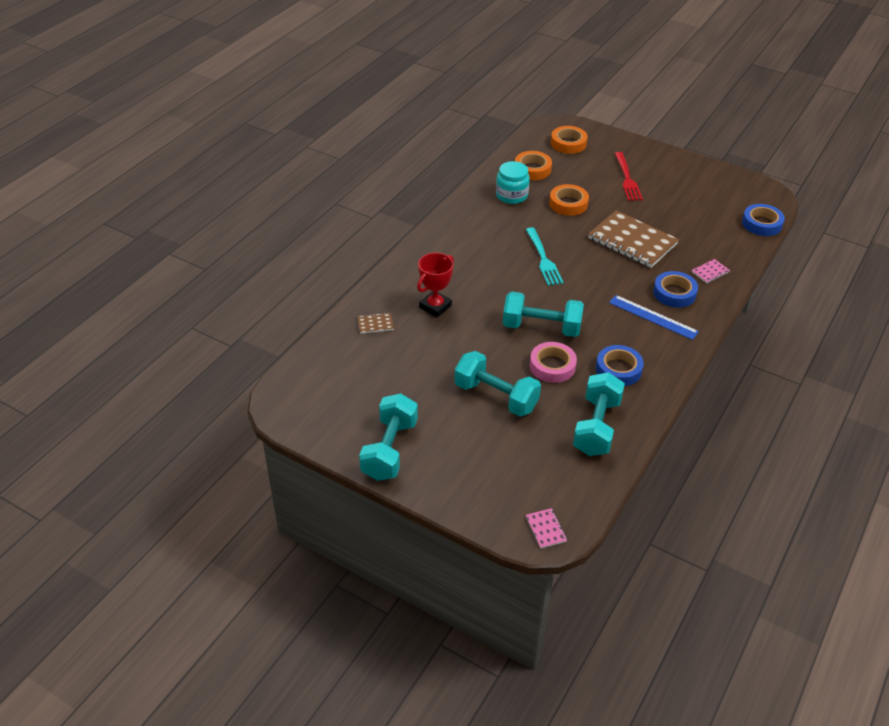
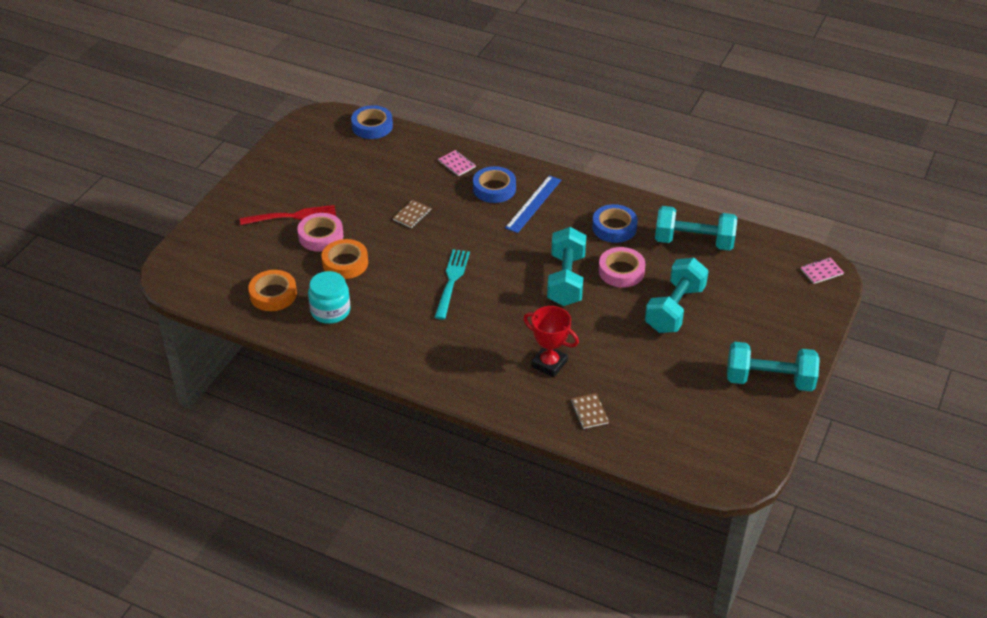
camera: 95 degrees left, 0 degrees up
turquoise fork [526,227,564,286] -> turquoise fork turned 60 degrees counterclockwise [435,249,470,319]
orange tape [551,126,588,154] -> none
brown notebook [588,210,679,268] -> brown notebook [393,200,431,228], size x0.42
none -> pink tape [298,213,343,252]

